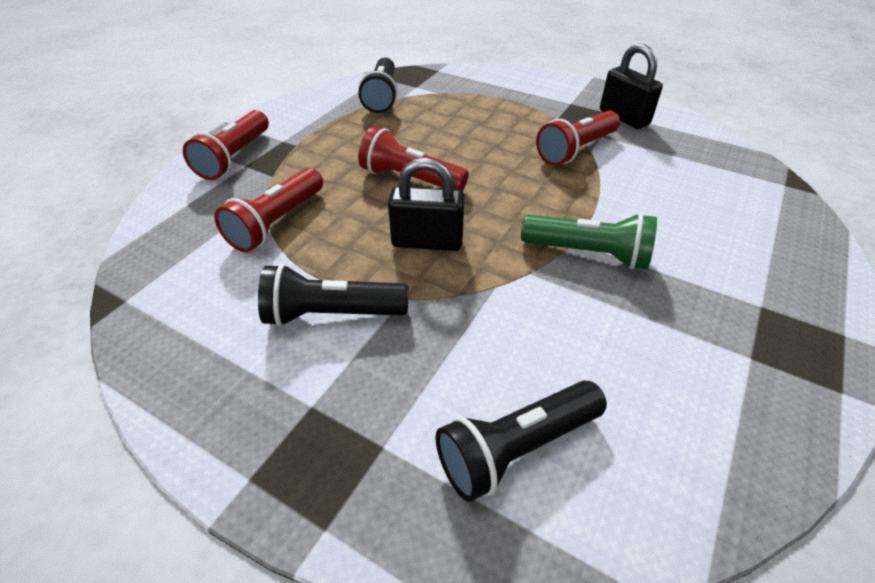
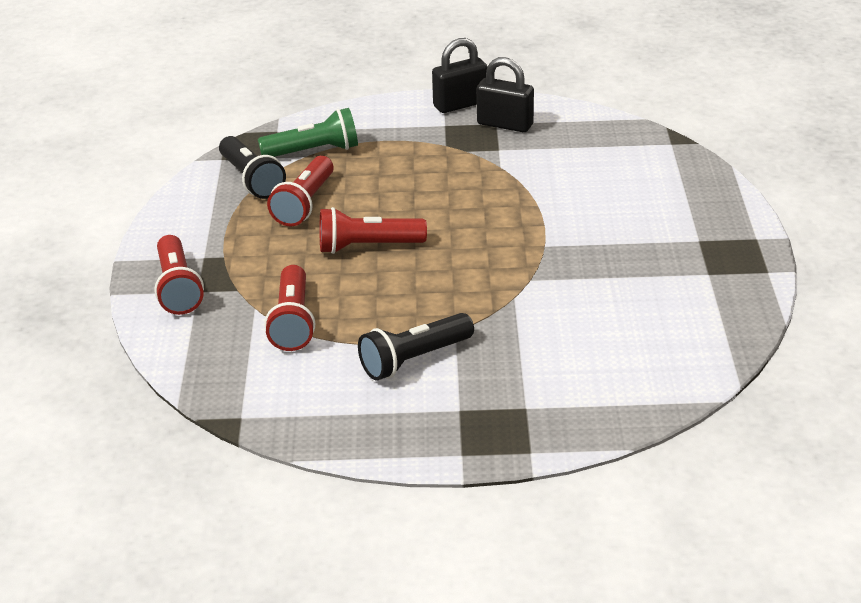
camera: 30 degrees left, 10 degrees down
black padlock [388,158,465,251] -> black padlock moved to [432,38,487,113]
black flashlight [436,380,607,502] -> none
green flashlight [521,213,657,269] -> green flashlight moved to [258,108,358,157]
red flashlight [536,111,620,166] -> red flashlight moved to [267,156,334,226]

